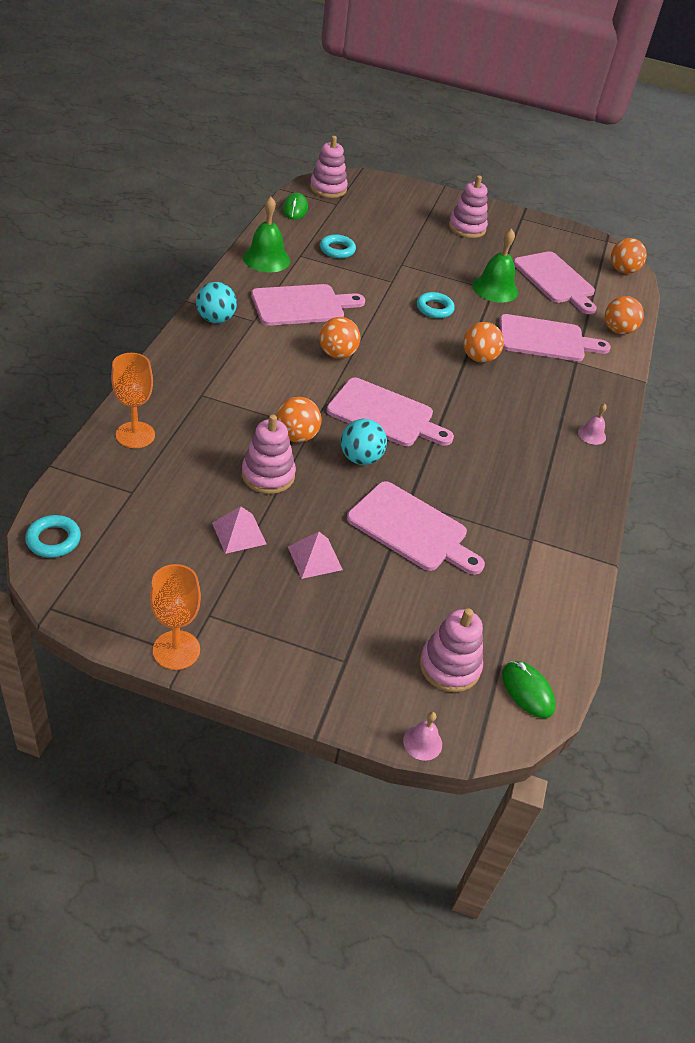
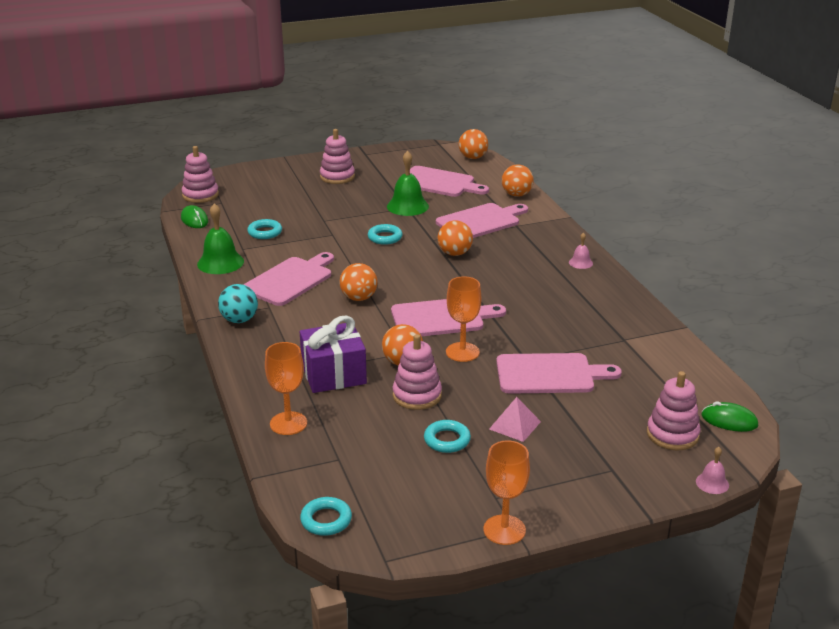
camera: 30 degrees left, 15 degrees down
pink pyramid [212,506,266,554] -> turquoise ring [424,420,471,453]
turquoise ball [341,419,387,465] -> orange goblet [446,277,482,362]
none -> purple gift [300,315,367,393]

